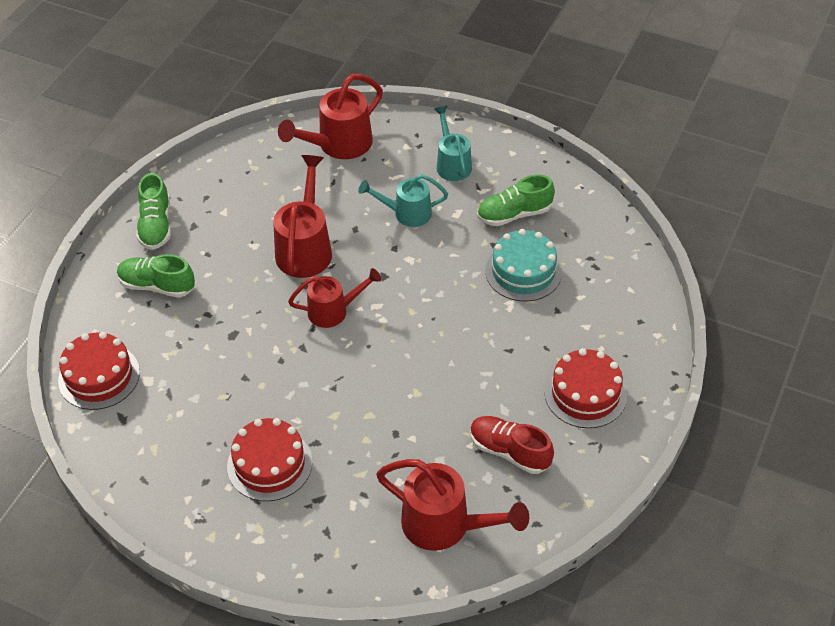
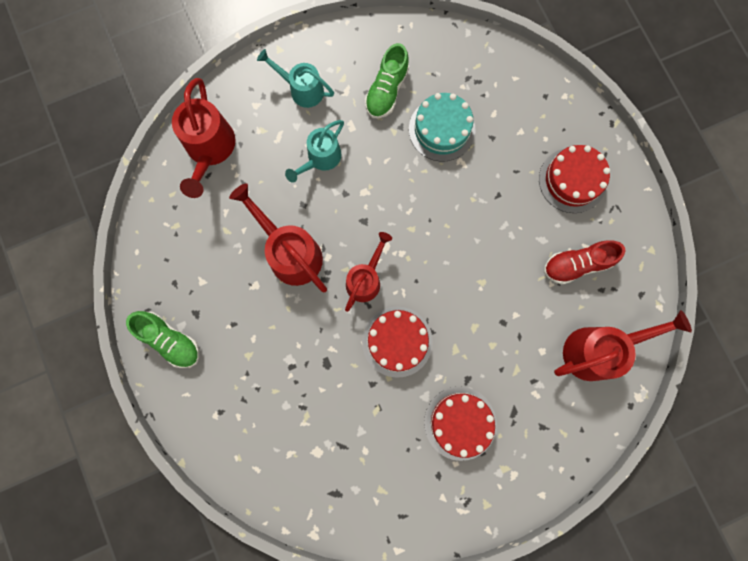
camera: 50 degrees left, 30 degrees up
red cake [58,332,140,410] -> red cake moved to [362,306,433,378]
green shoe [117,254,195,298] -> none

